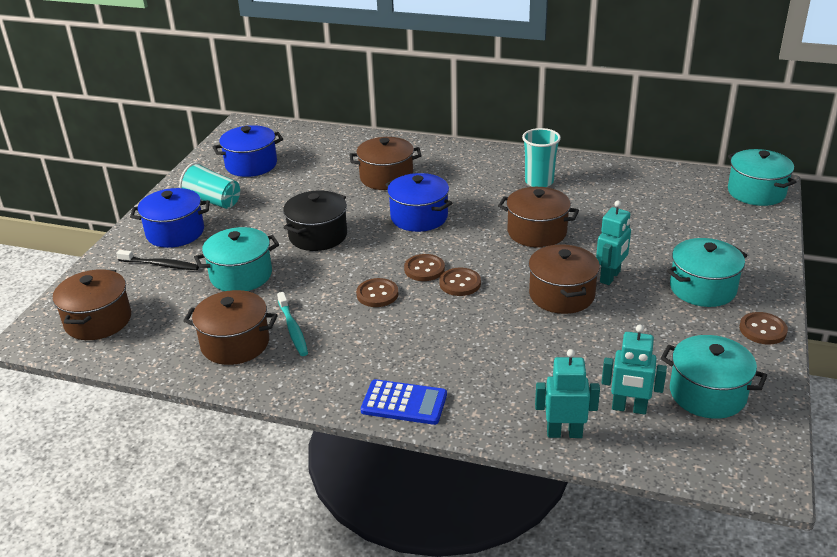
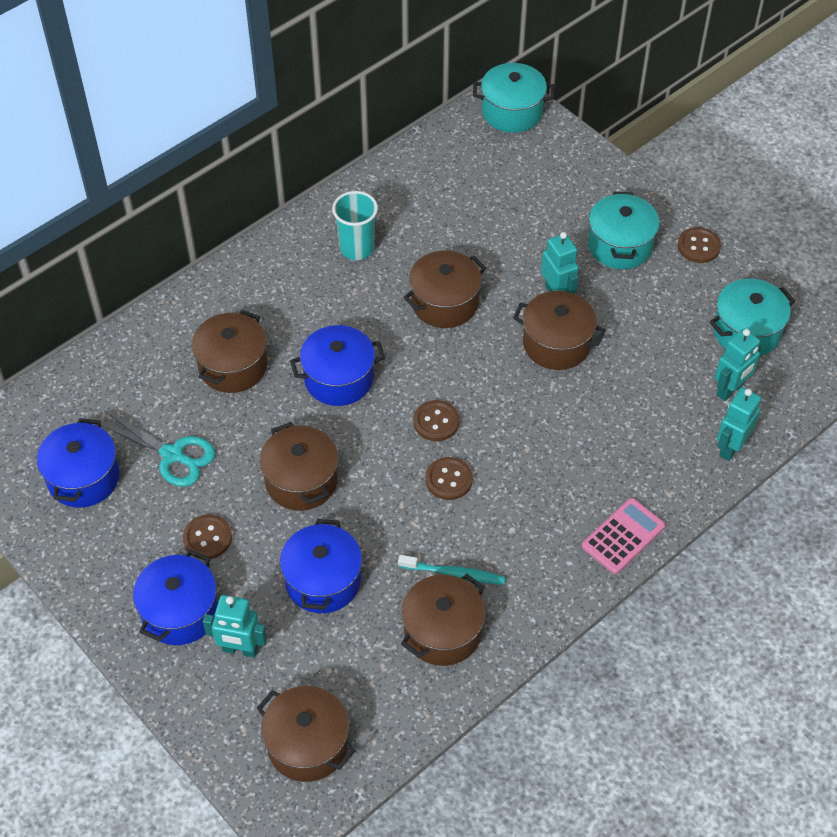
camera: 60 degrees left, 20 degrees up
black toothbrush [116,250,199,270] -> turquoise robot [203,595,267,658]
turquoise cup [179,162,240,209] -> none
turquoise pot [194,227,279,291] -> blue pot [280,519,362,613]
black pot [283,191,347,251] -> brown pot [259,422,338,511]
blue calculator [361,379,447,425] -> pink calculator [581,498,666,574]
brown button [439,268,481,296] -> brown button moved to [183,514,232,559]
none -> turquoise scissors [101,412,215,487]

